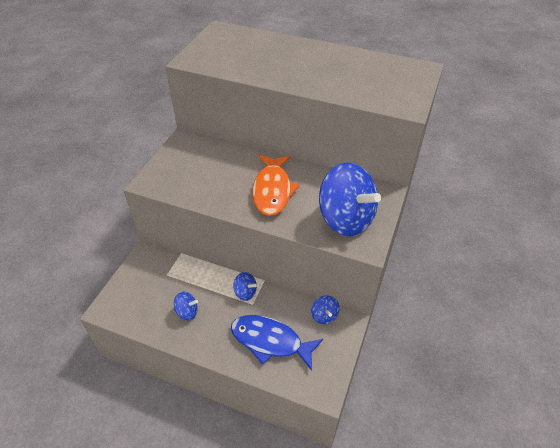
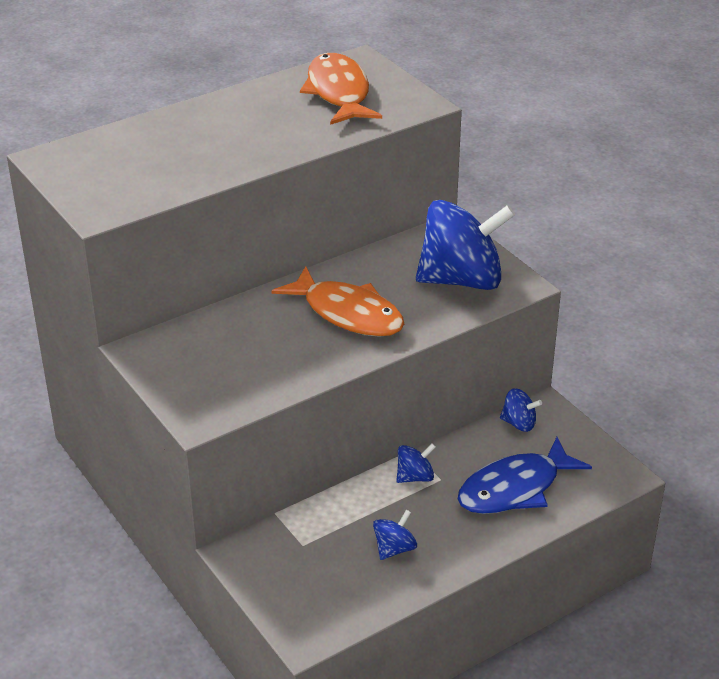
camera: 55 degrees left, 10 degrees down
none -> orange fish [300,53,382,125]

